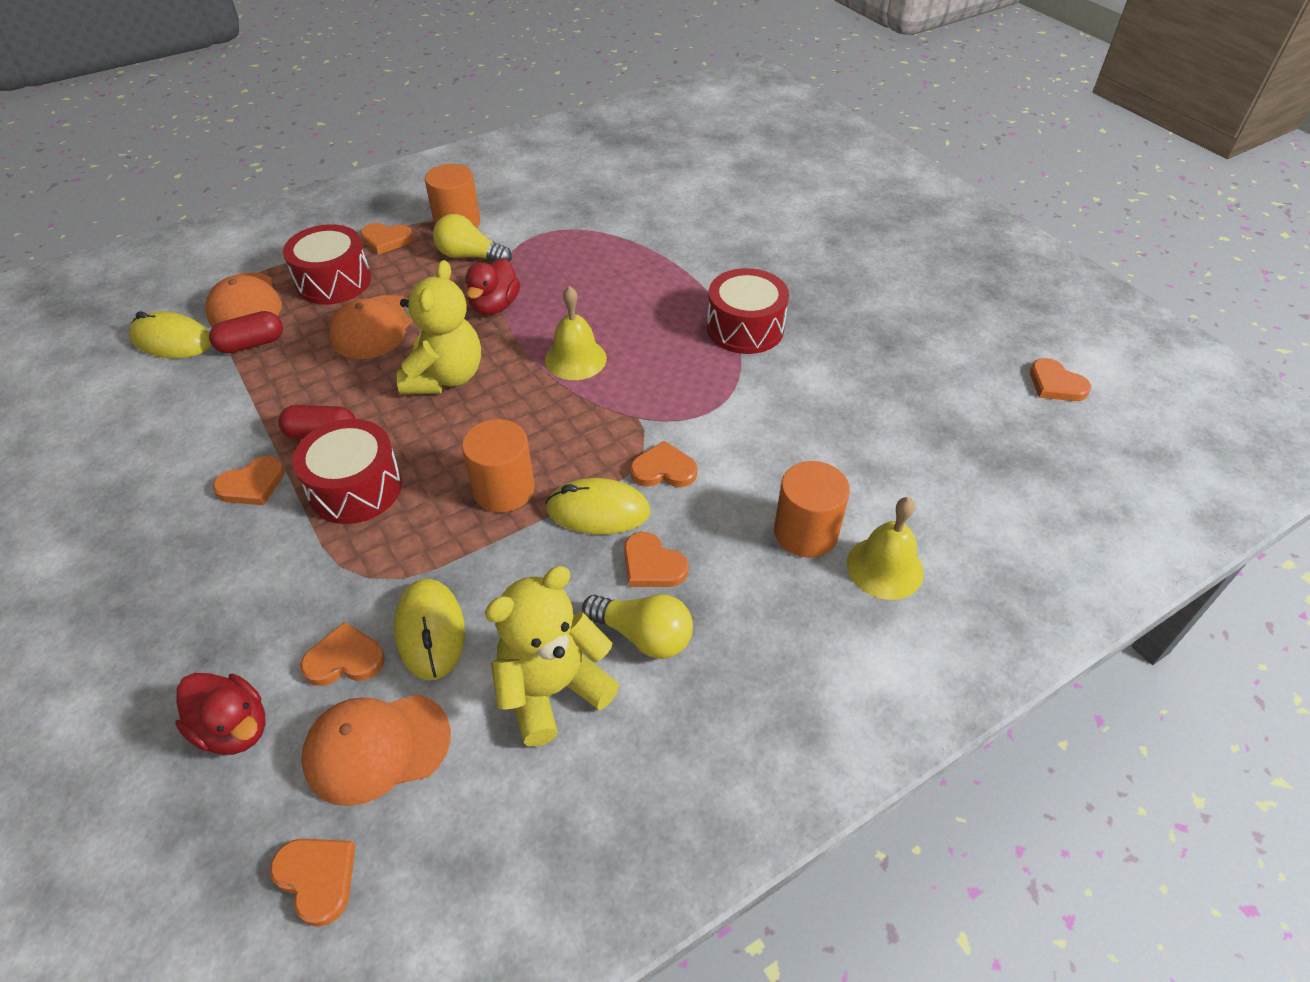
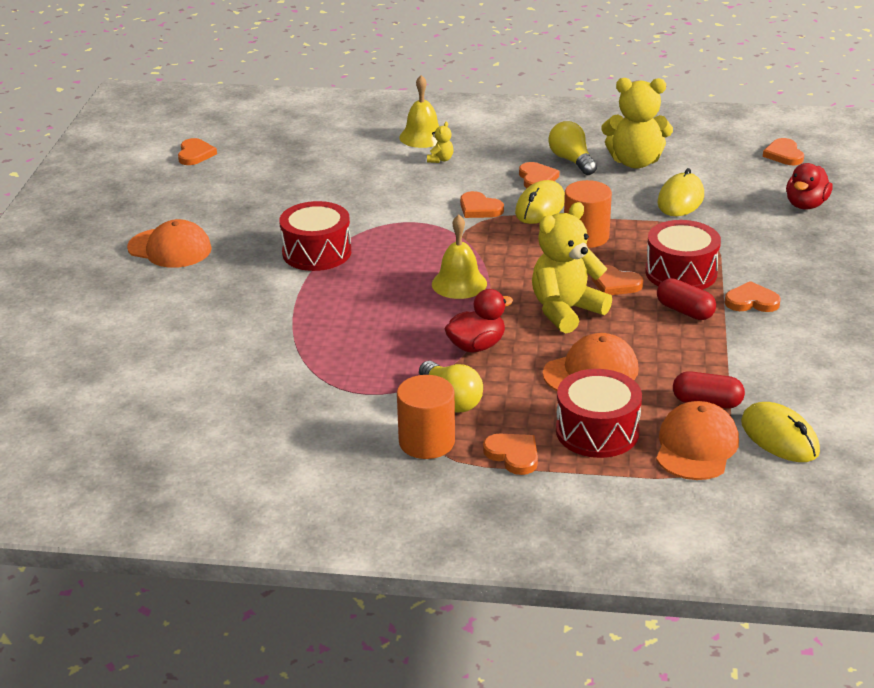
camera: 140 degrees left, 15 degrees down
red duck [175,673,266,755] -> red duck turned 135 degrees counterclockwise [786,163,833,210]
orange heart [300,622,385,686] -> orange heart moved to [592,265,643,295]
orange cap [301,694,451,806] -> orange cap moved to [127,219,212,268]
yellow mouse [545,478,650,534] -> yellow mouse turned 75 degrees clockwise [515,180,565,224]
orange cylinder [774,461,850,558] -> yellow teddy bear [427,121,454,163]

